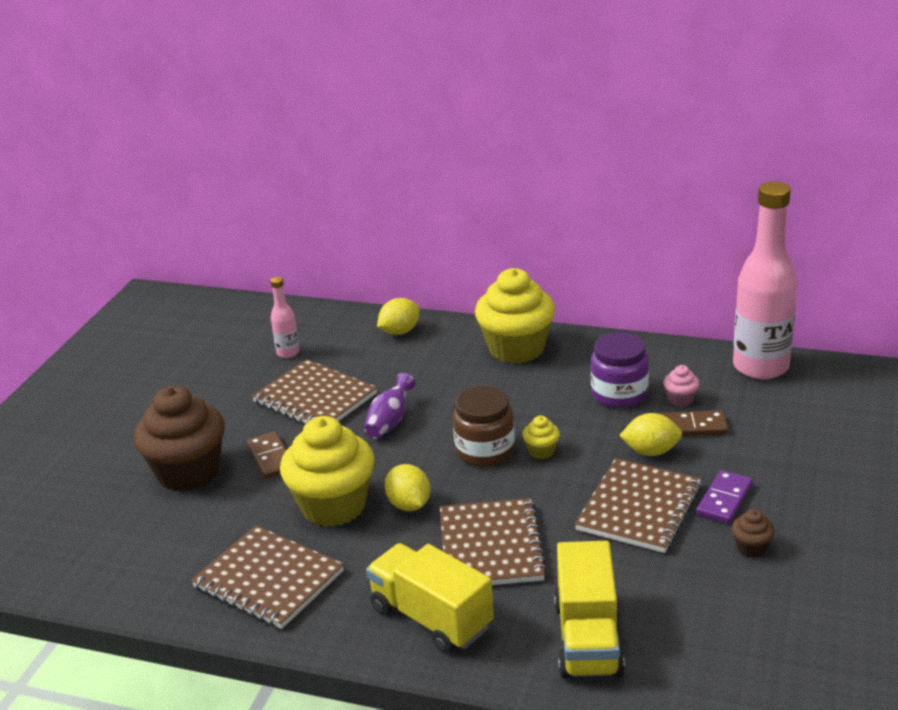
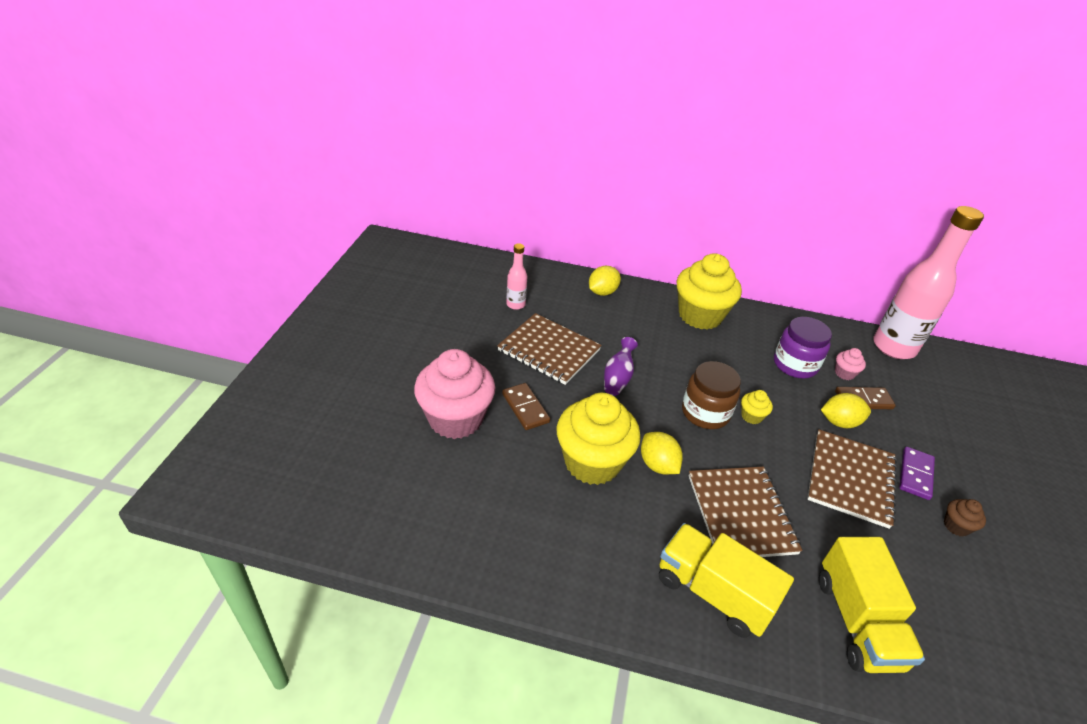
camera: 10 degrees left, 10 degrees up
brown cupcake [134,386,225,492] -> pink cupcake [414,349,495,439]
brown notebook [191,525,344,629] -> none

